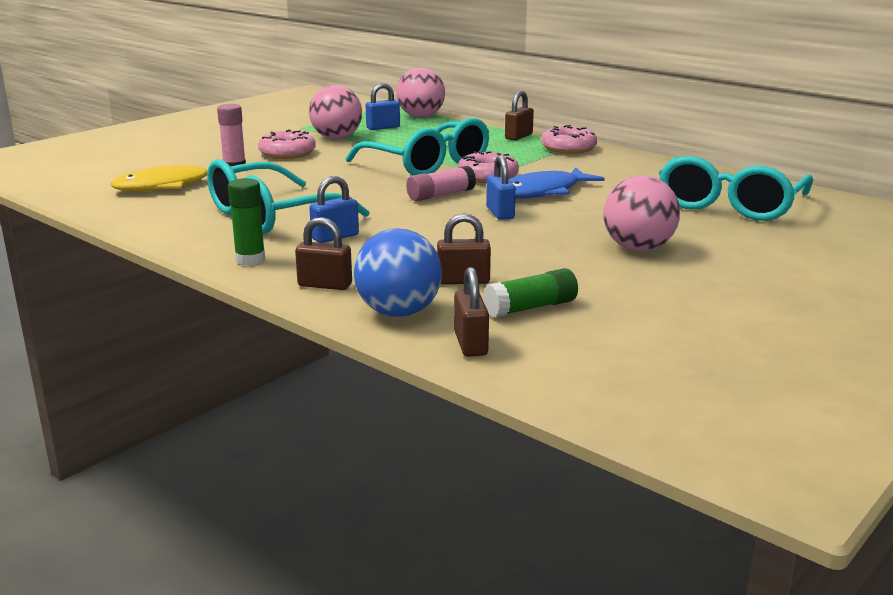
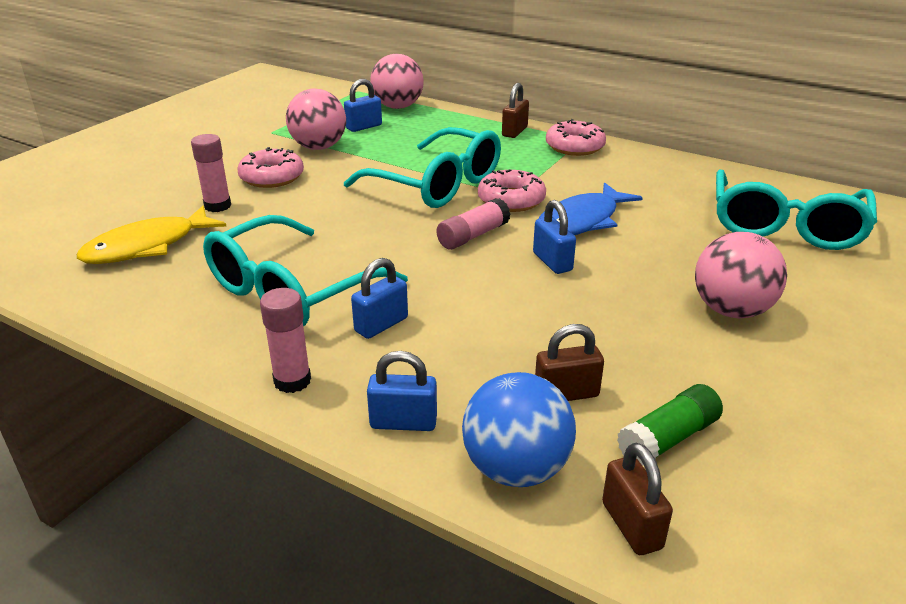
camera: 10 degrees left, 10 degrees up
green glue stick [228,178,265,266] -> pink glue stick [260,288,311,393]
brown padlock [295,217,352,290] -> blue padlock [367,351,437,431]

